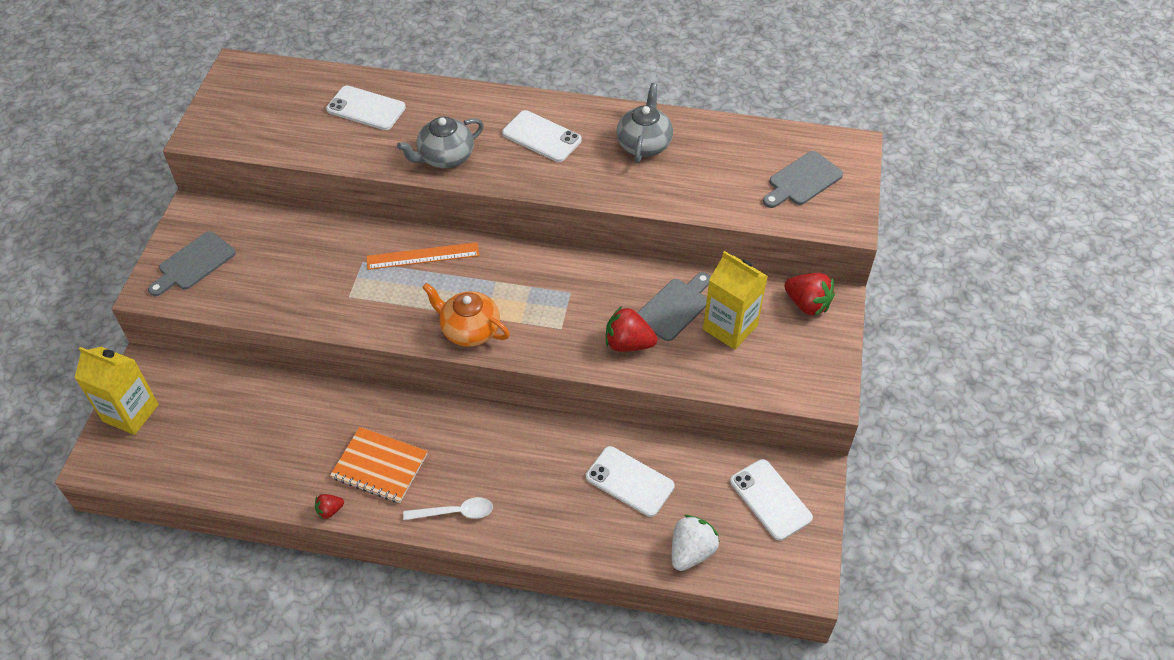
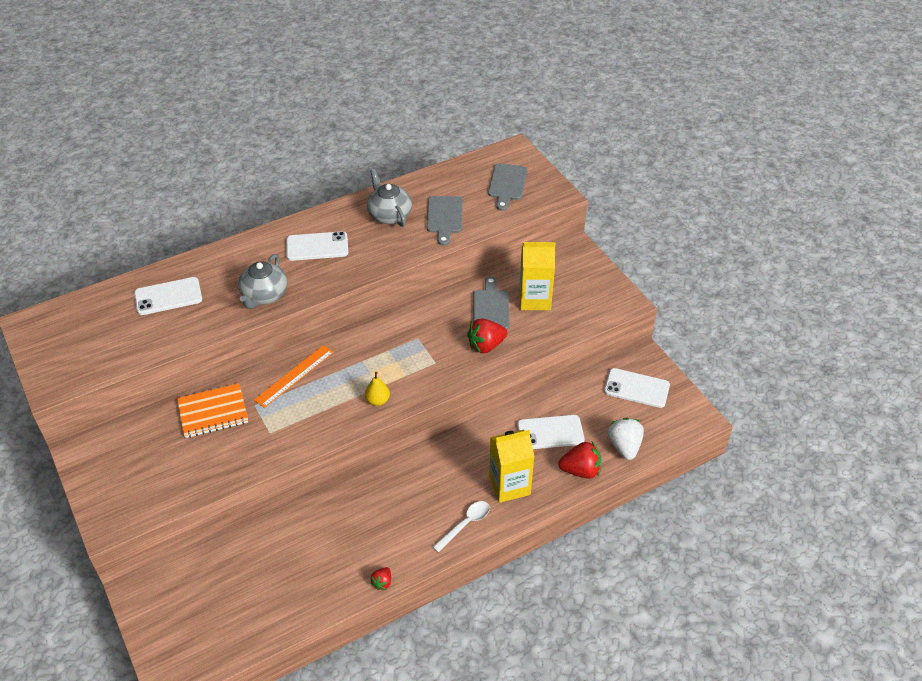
camera: 40 degrees left, 5 degrees down
yellow carton [74,347,159,435] -> yellow carton moved to [489,430,534,503]
grey cutting board [148,231,236,296] -> grey cutting board moved to [427,196,463,246]
orange notebook [330,427,428,503] -> orange notebook moved to [177,383,248,438]
orange teapot [422,283,510,347] -> yellow pear [365,372,390,406]
red strawberry [784,273,835,316] -> red strawberry moved to [558,442,602,479]

